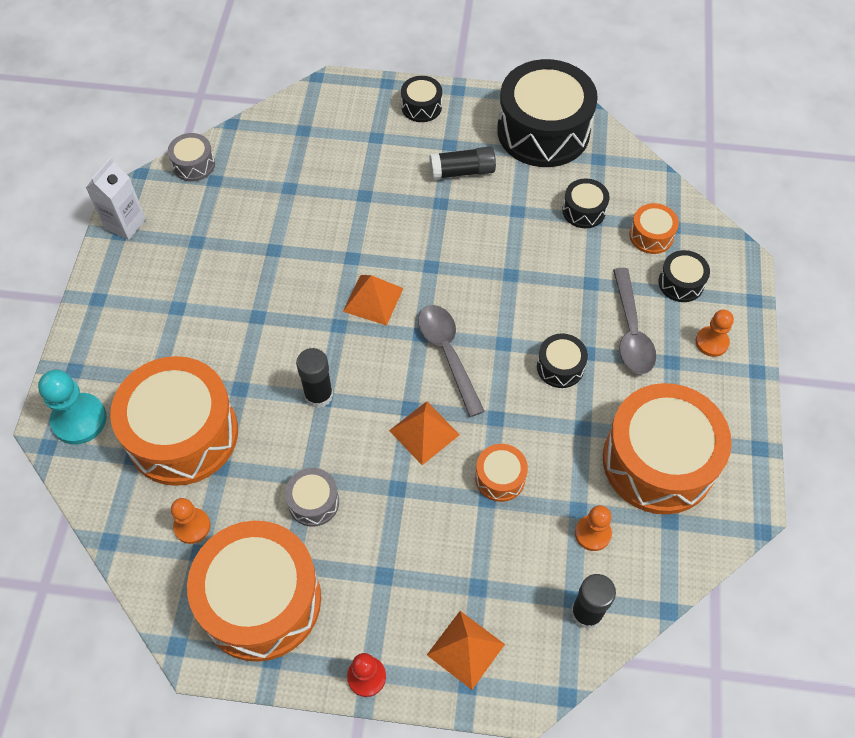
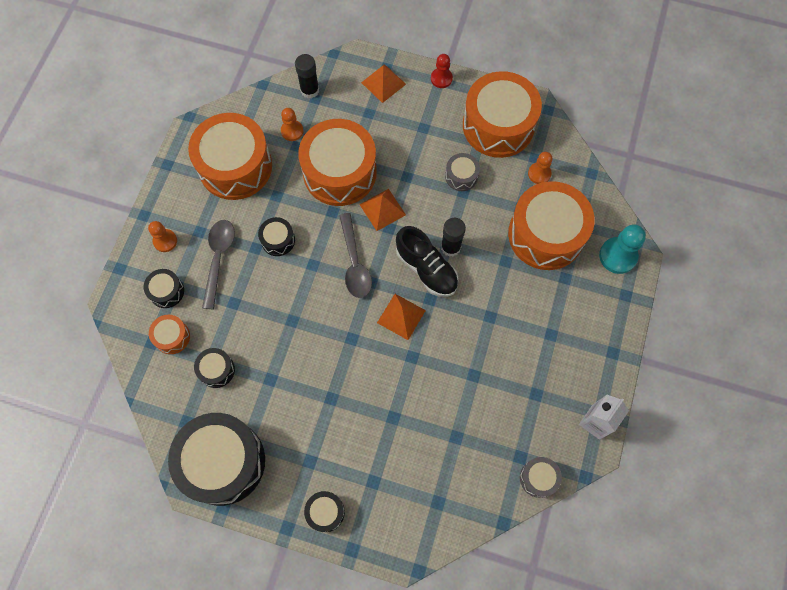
camera: 170 degrees left, 10 degrees up
black glue stick [429,146,496,180] -> none
orange drum [475,444,528,502] -> orange drum [298,119,377,206], size x2.25
none -> black shoe [396,226,459,297]

